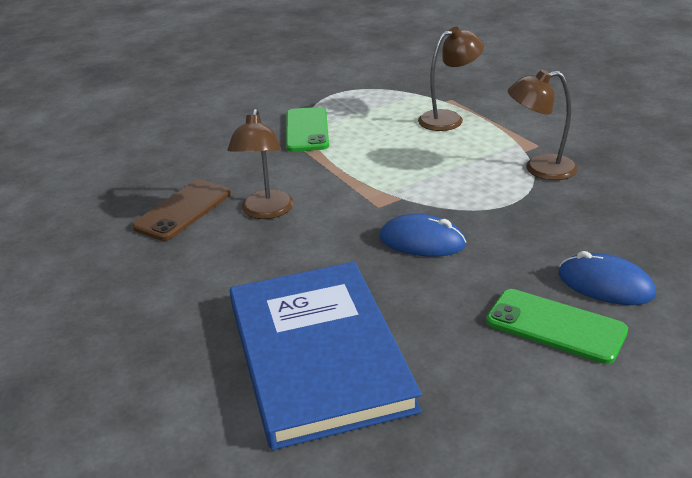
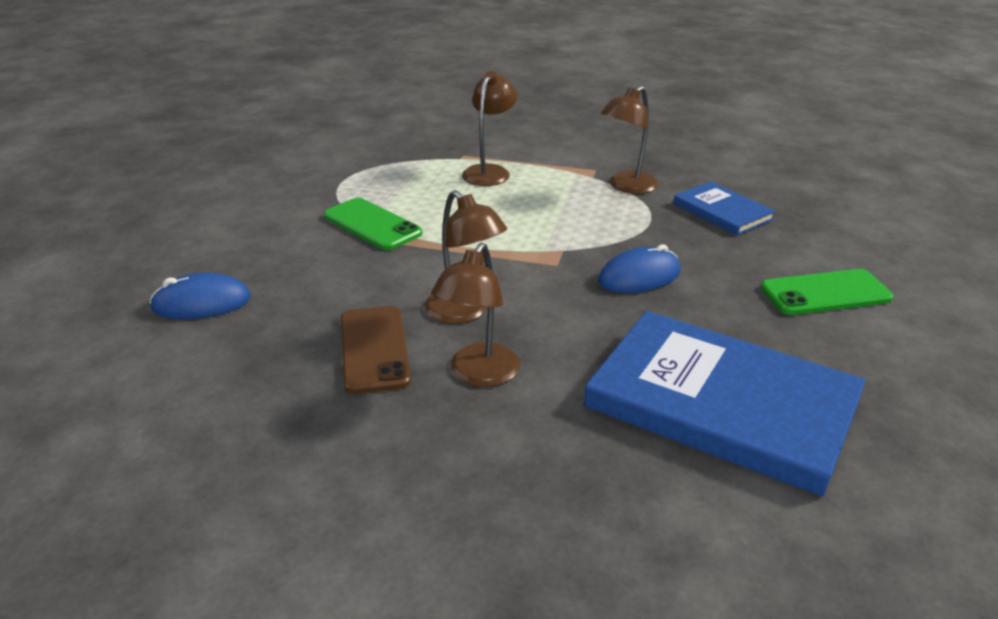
camera: 45 degrees left, 0 degrees up
blue mouse [558,251,656,305] -> blue mouse moved to [150,273,251,319]
none -> brown lamp [431,243,520,387]
none -> blue book [673,181,776,236]

